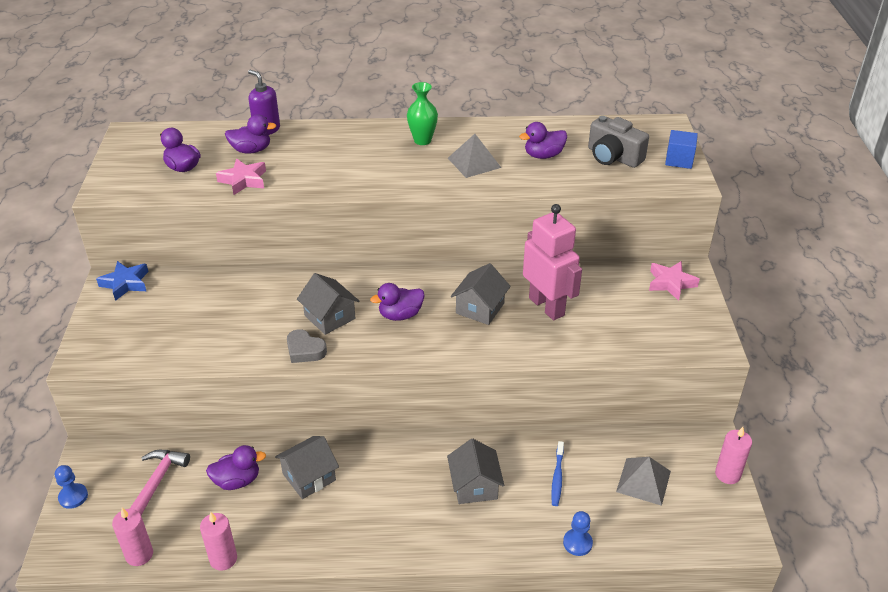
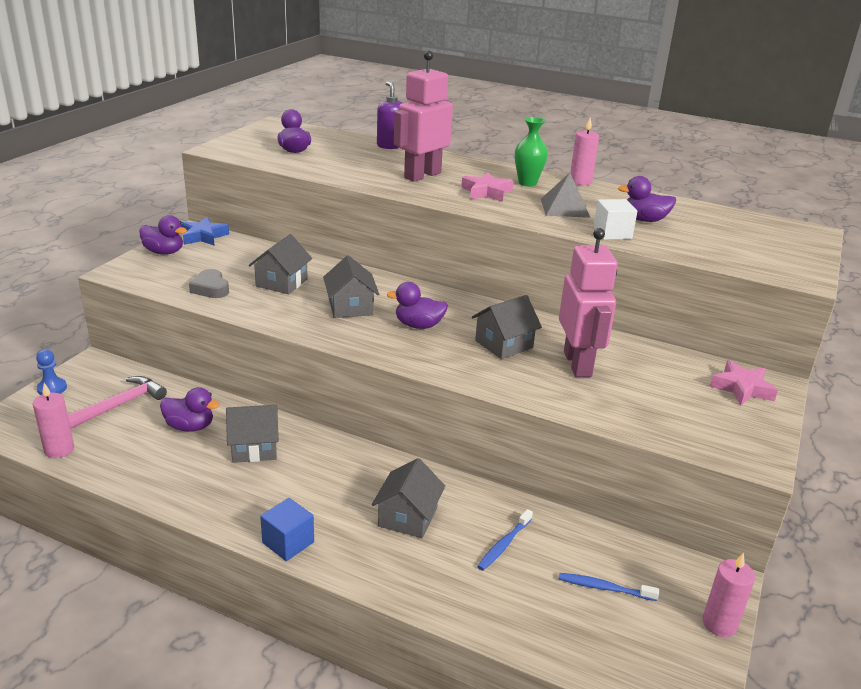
camera: 25 degrees right, 10 degrees down
pink candle [200,512,237,571] -> pink candle moved to [570,118,599,185]
pink star [216,158,266,195] -> pink star moved to [461,172,513,202]
purple duck [225,114,277,154] -> purple duck moved to [139,215,187,255]
grey heart [287,329,327,363] -> grey heart moved to [189,269,229,298]
blue pawn [563,511,593,556] -> none
grey camera [588,116,649,168] -> none
grey pyramid [616,457,671,506] -> blue toothbrush [559,573,659,601]
blue cube [665,130,698,169] -> blue cube moved to [260,498,314,561]
none -> grey house [249,234,312,294]
none -> pink robot [394,51,453,182]
none -> white cube [593,199,637,240]

